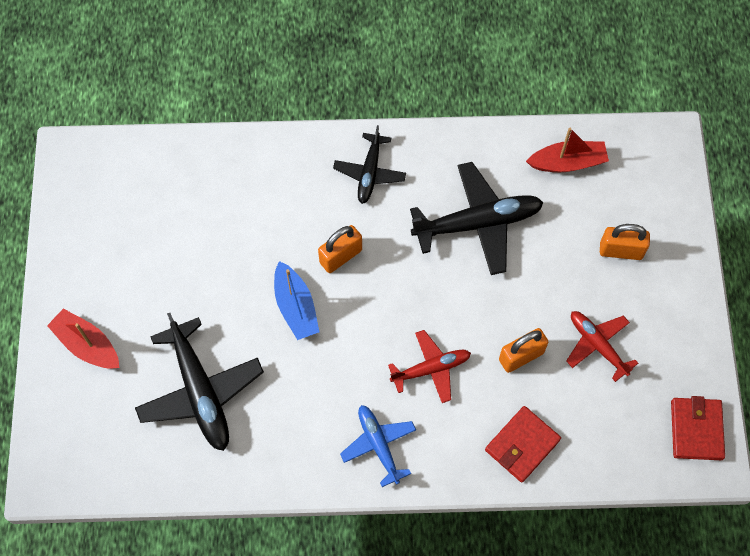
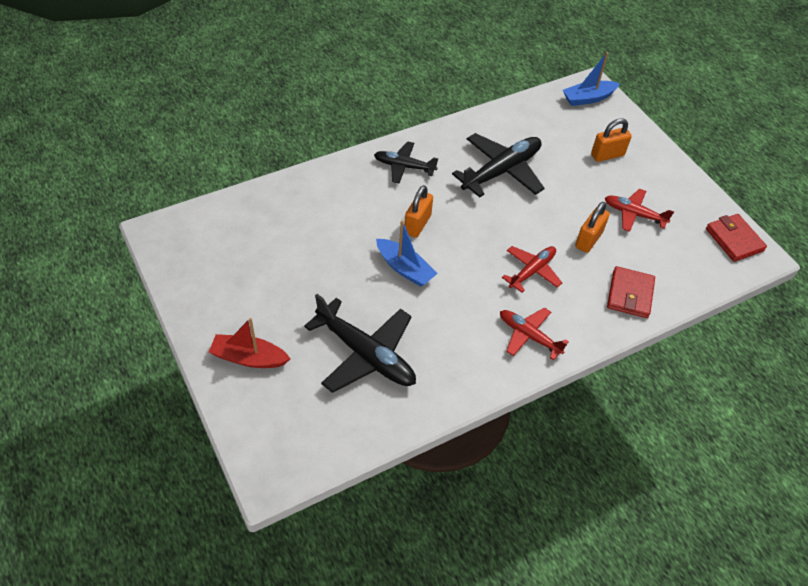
camera: 30 degrees left, 15 degrees down
black plane [333,125,406,204] -> black plane turned 120 degrees clockwise [374,141,438,183]
blue plane [340,405,416,487] -> red plane [500,307,569,360]
red boat [526,128,609,172] -> none
none -> blue boat [563,52,620,106]

